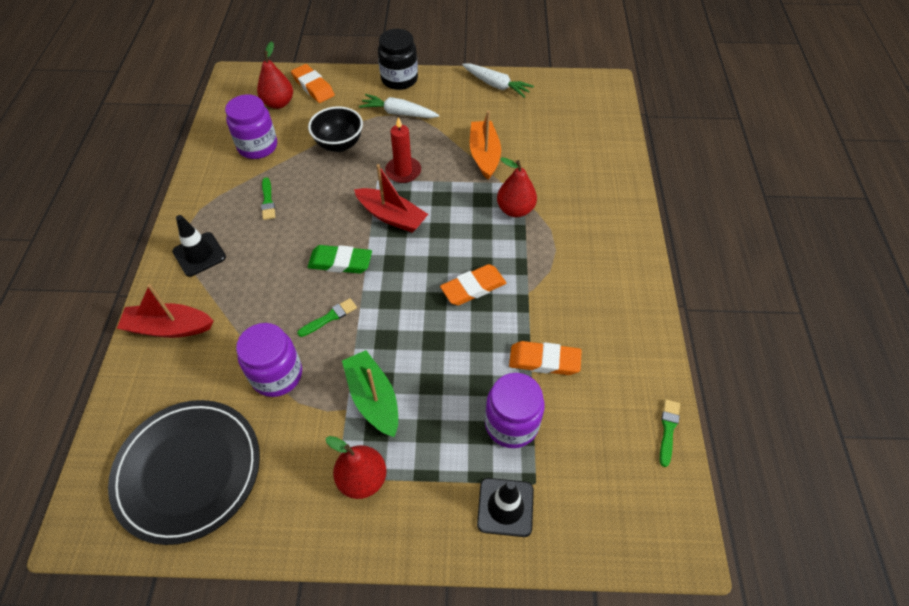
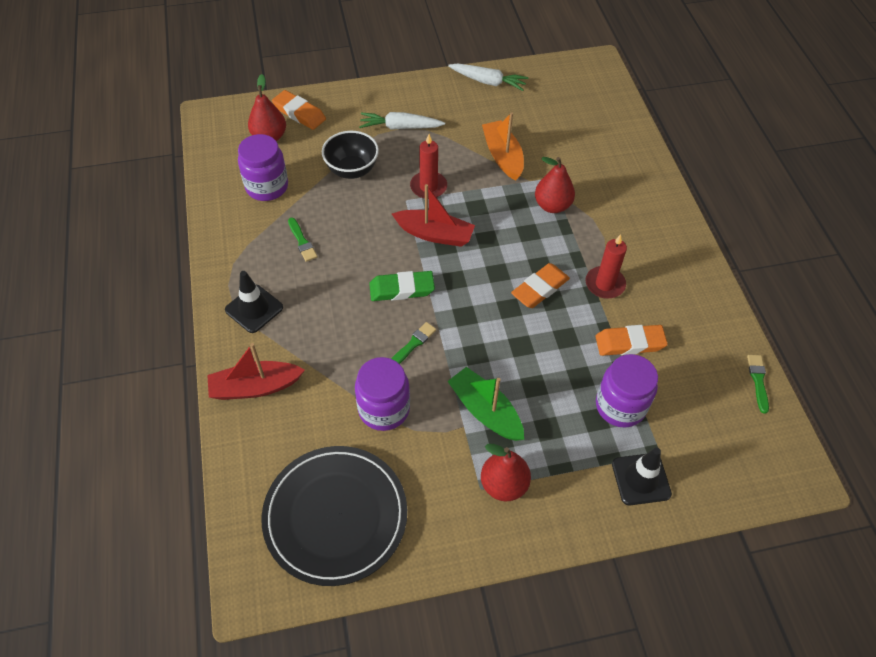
camera: 15 degrees left, 0 degrees up
black jar [378,29,418,90] -> none
none -> red candle [586,234,627,299]

